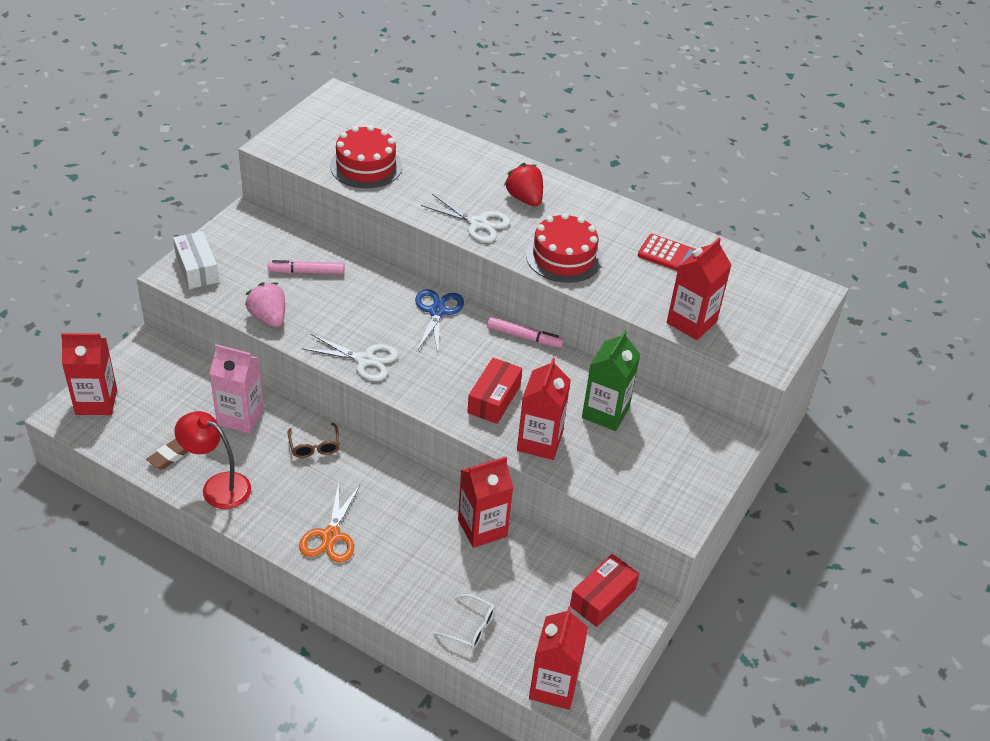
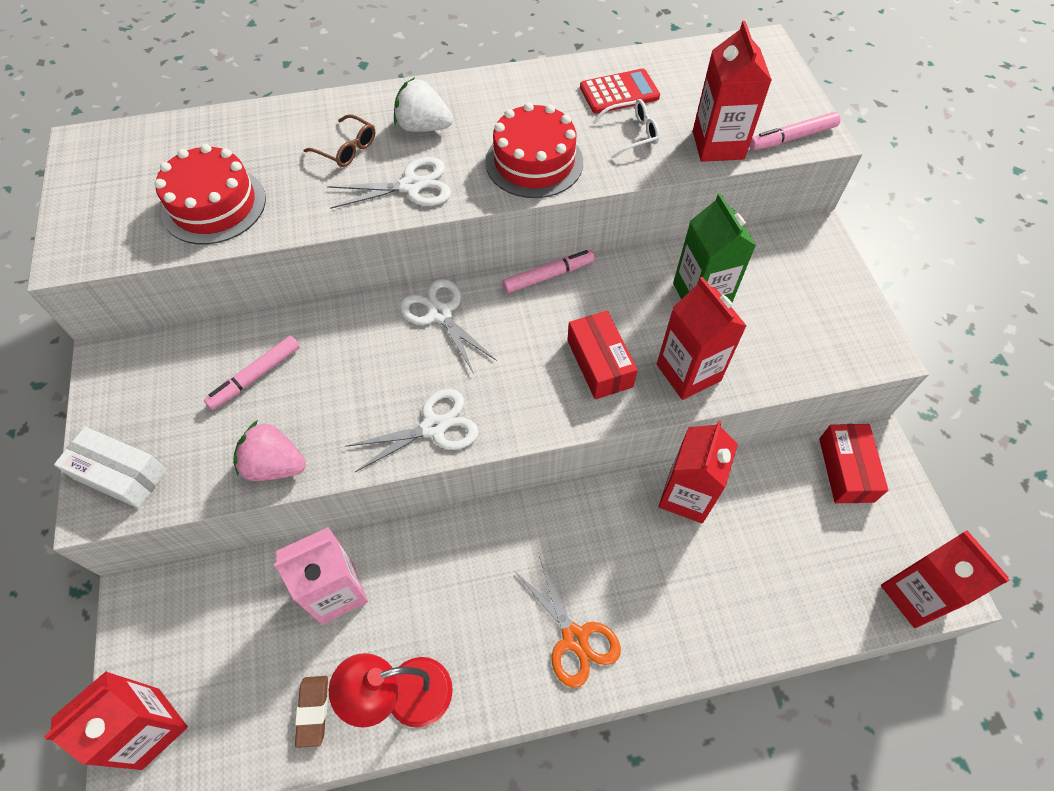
camera: 40 degrees left, 15 degrees up
brown glasses [288,423,340,458] -> brown glasses moved to [304,114,375,167]
blue scissors [415,289,464,353] -> white scissors [400,279,497,374]
white glasses [433,594,495,649] -> white glasses moved to [592,99,660,159]
red strawberry [504,163,543,206] -> white strawberry [394,77,453,132]
none -> pink marker [749,112,840,151]

